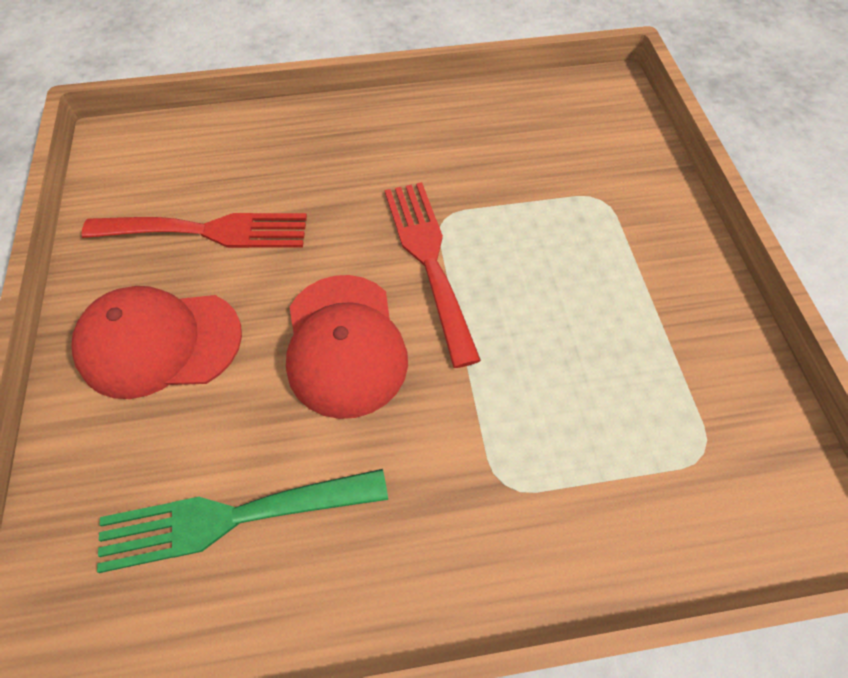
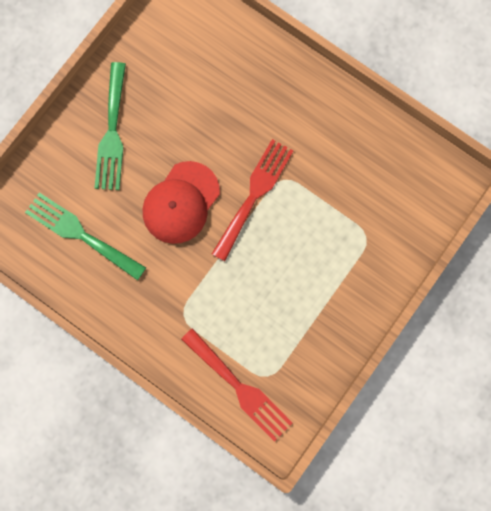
camera: 45 degrees right, 20 degrees up
red cap [71,286,242,399] -> green fork [95,62,126,190]
red fork [81,213,307,248] -> red fork moved to [181,328,293,442]

